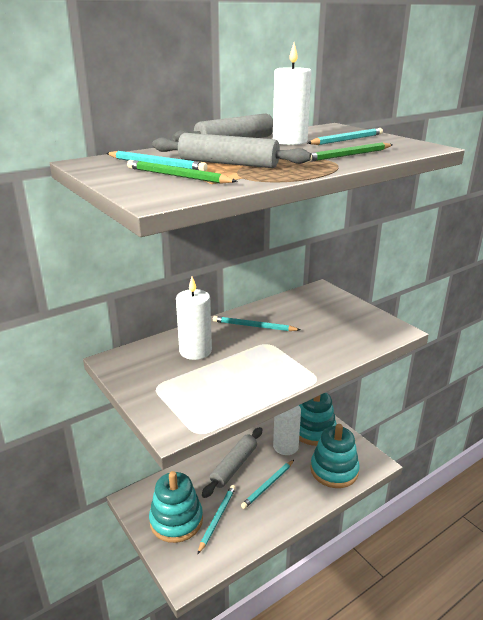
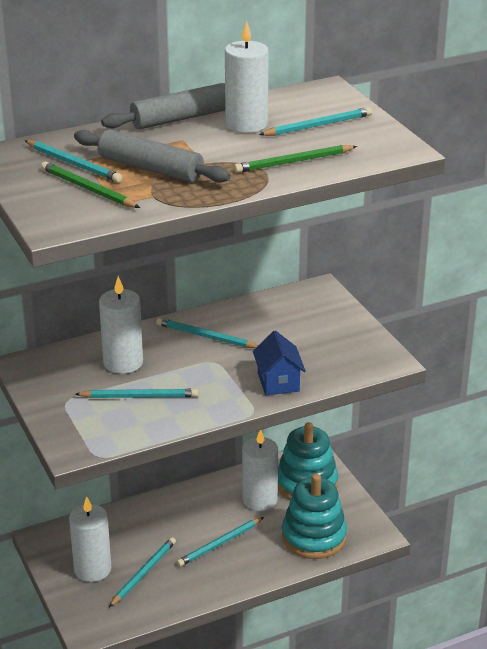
camera: 10 degrees right, 5 degrees up
turquoise stacking toy [149,471,203,543] -> white candle [69,497,111,582]
grey rolling pin [202,427,262,498] -> none
none -> turquoise pencil [75,389,198,398]
none -> blue house [253,331,306,395]

